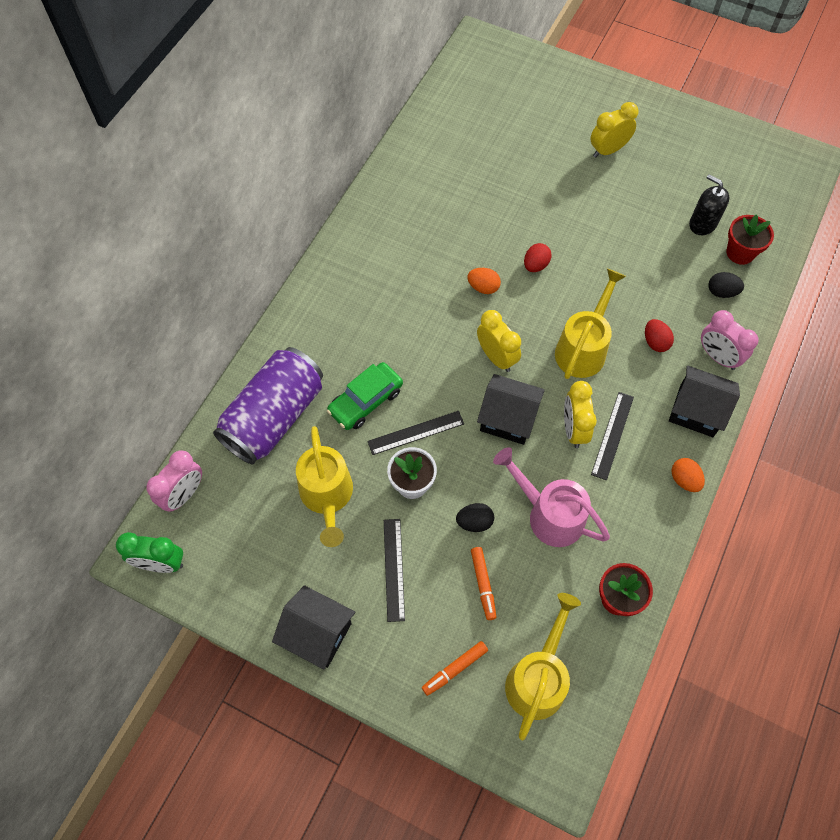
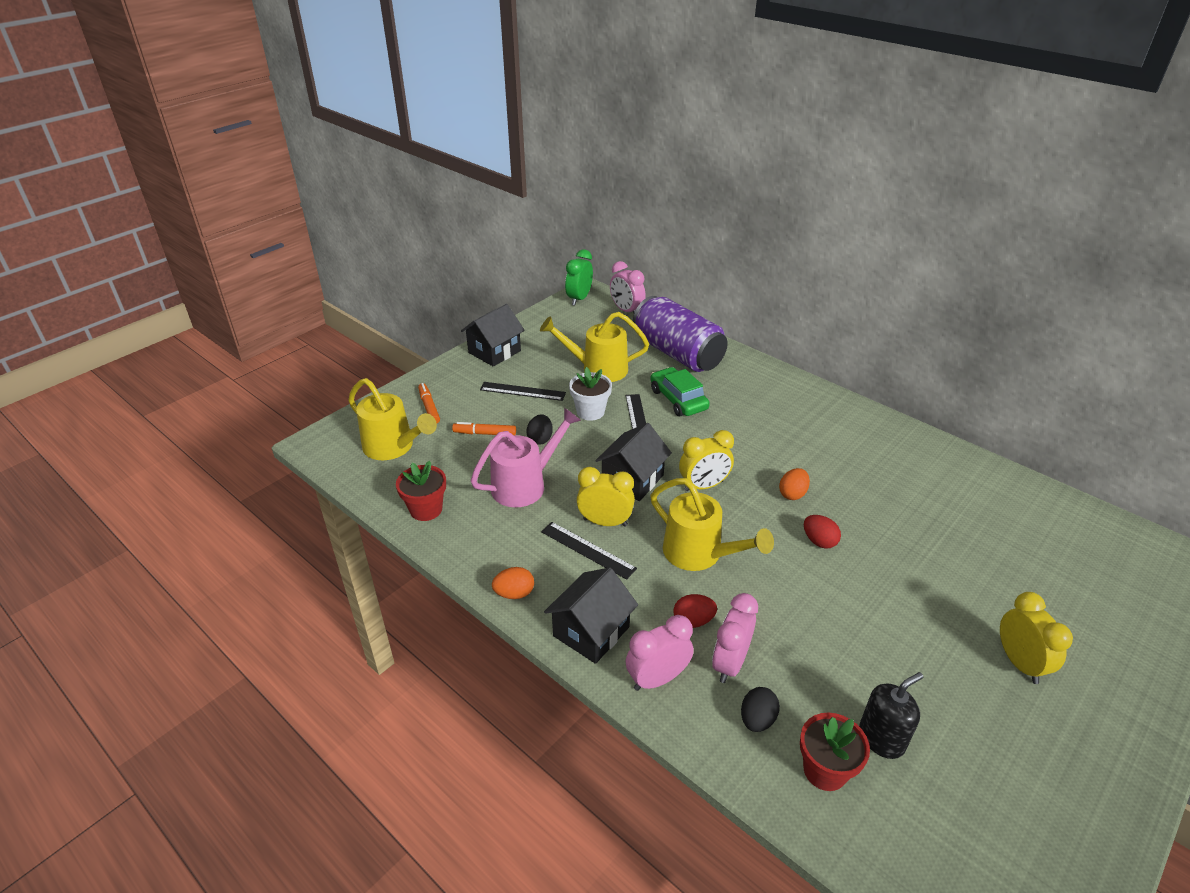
camera: 105 degrees right, 25 degrees down
none -> pink clock [712,593,758,683]

